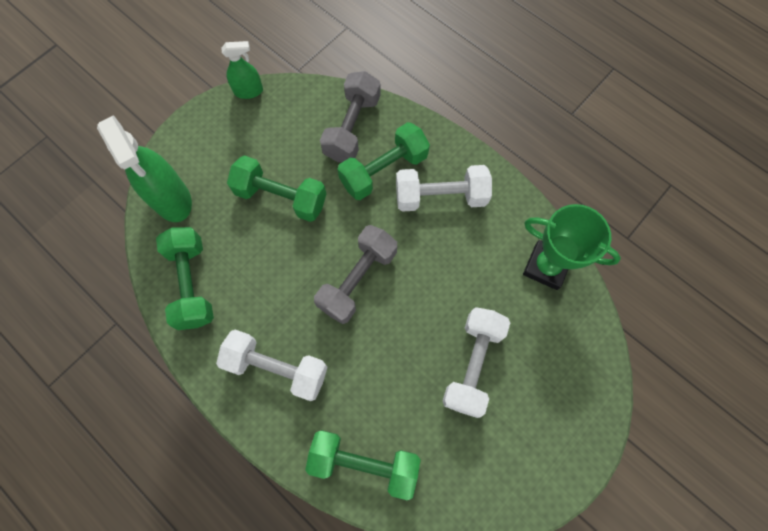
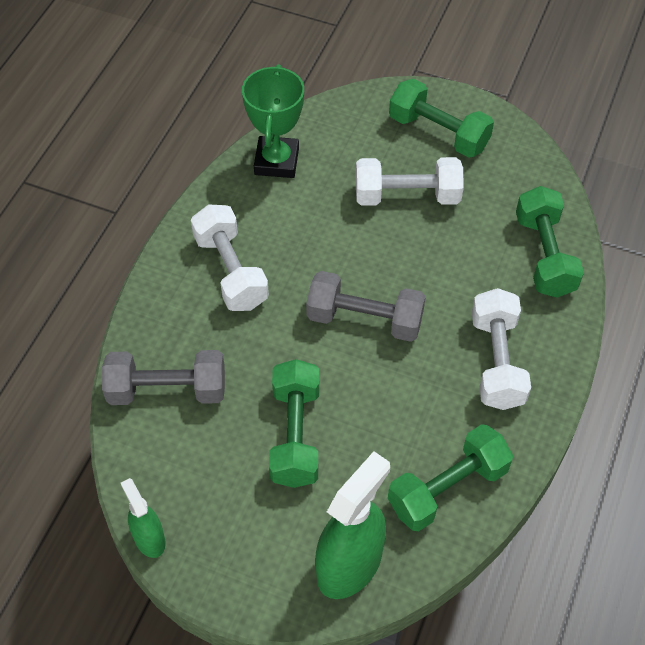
camera: 110 degrees left, 15 degrees down
green dumbbell [337,122,430,200] -> green dumbbell moved to [389,79,494,158]

